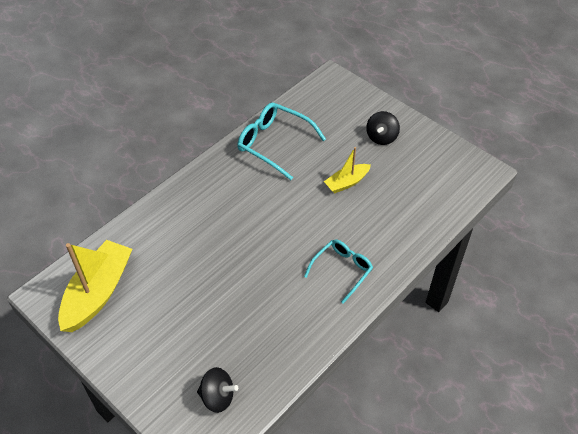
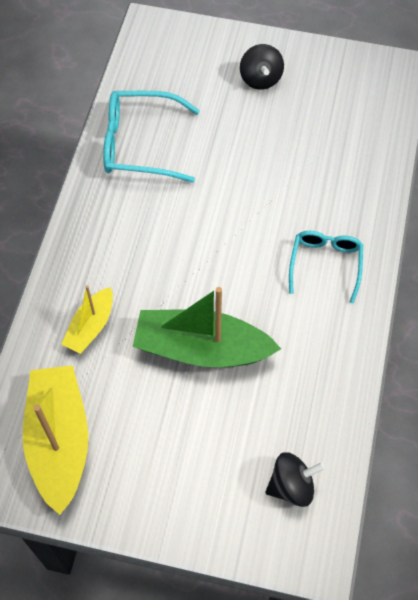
camera: 30 degrees left, 10 degrees up
yellow boat [324,147,371,194] -> yellow boat moved to [61,285,113,354]
none -> green boat [133,287,281,367]

